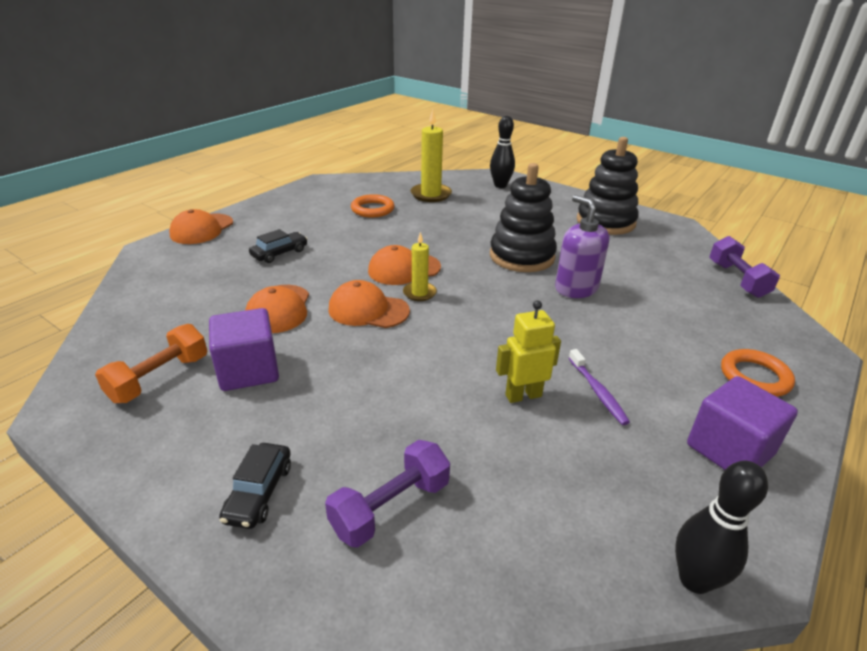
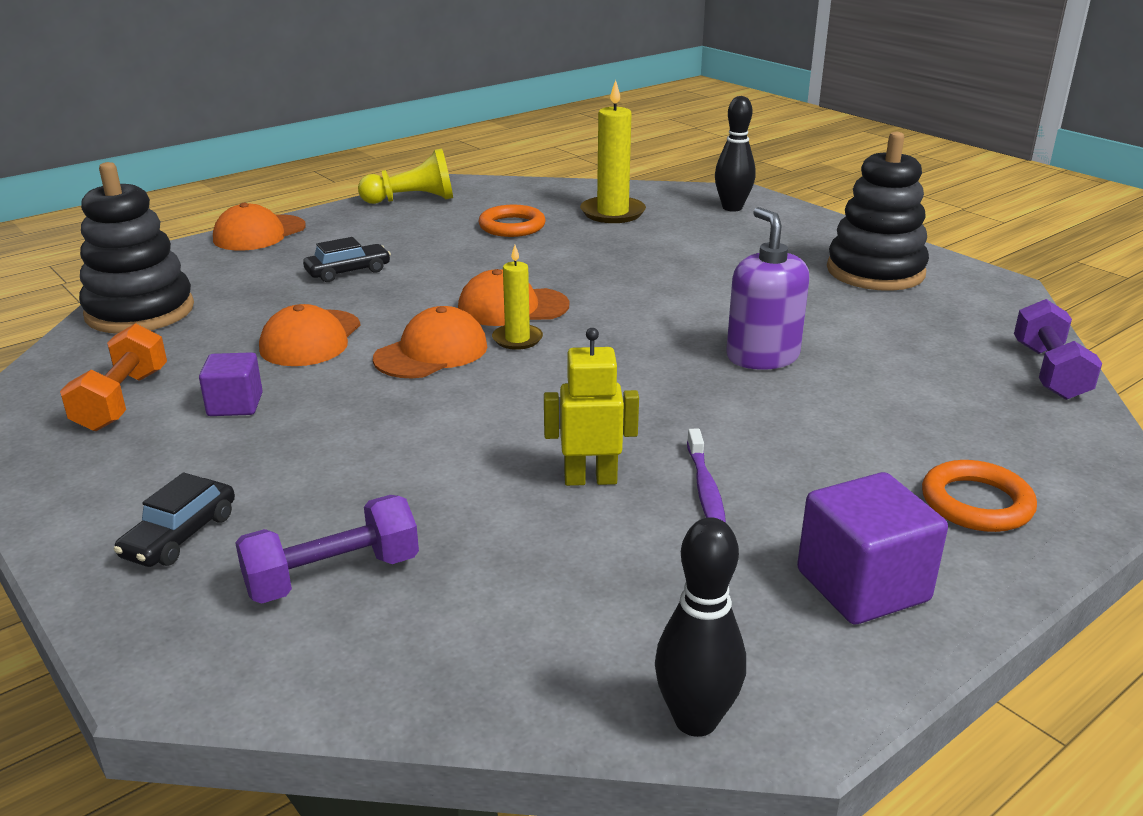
camera: 15 degrees right, 5 degrees down
orange dumbbell [95,324,207,403] -> orange dumbbell turned 45 degrees counterclockwise [60,323,167,431]
purple cube [209,308,279,391] -> purple cube [199,352,263,416], size x0.62
orange cap [329,280,410,328] -> orange cap turned 105 degrees clockwise [373,306,487,378]
black stacking toy [490,163,557,272] -> black stacking toy moved to [79,162,194,334]
none -> yellow pawn [358,148,453,204]

